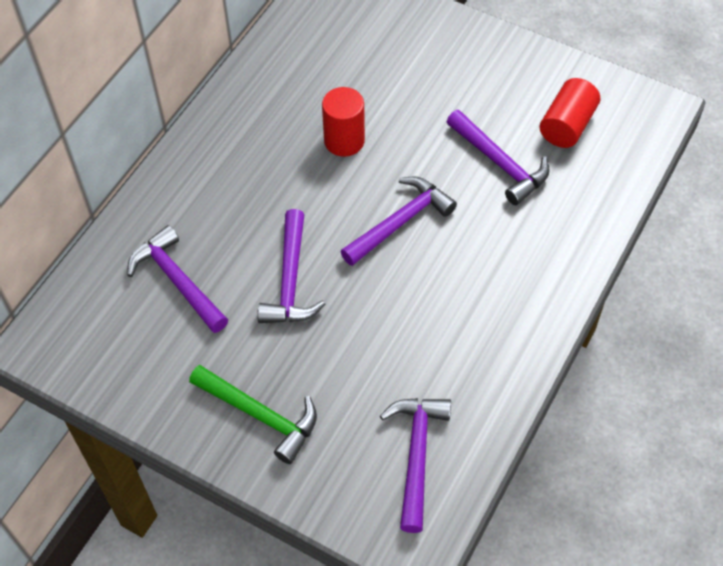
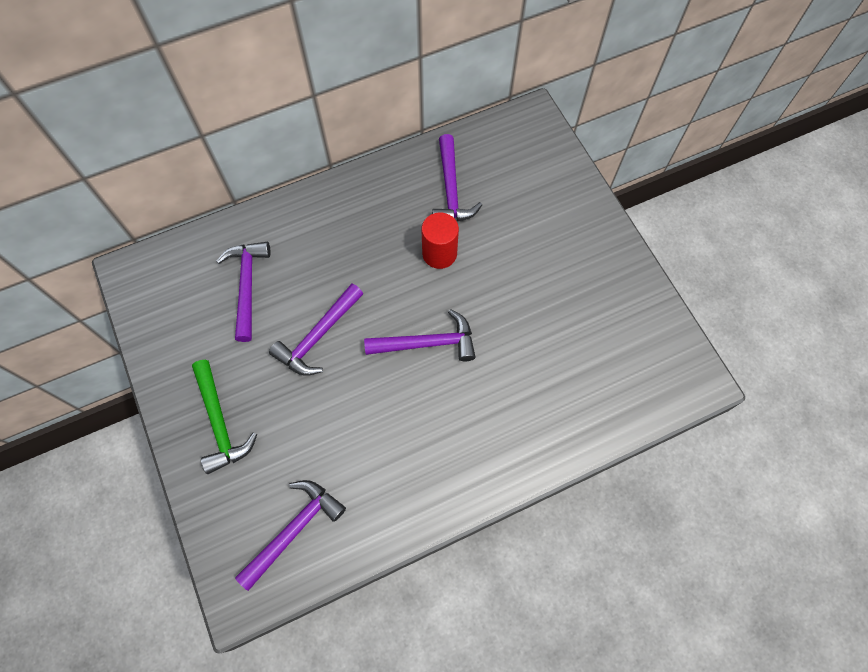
camera: 35 degrees right, 10 degrees up
purple hammer [447,110,550,205] -> purple hammer moved to [432,134,482,221]
red cylinder [540,78,600,148] -> none

